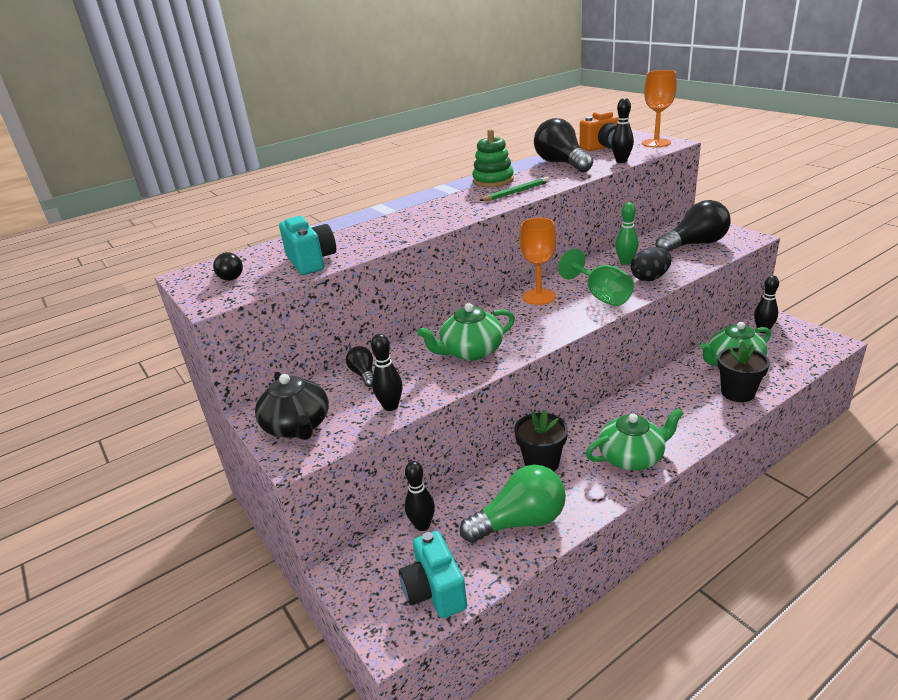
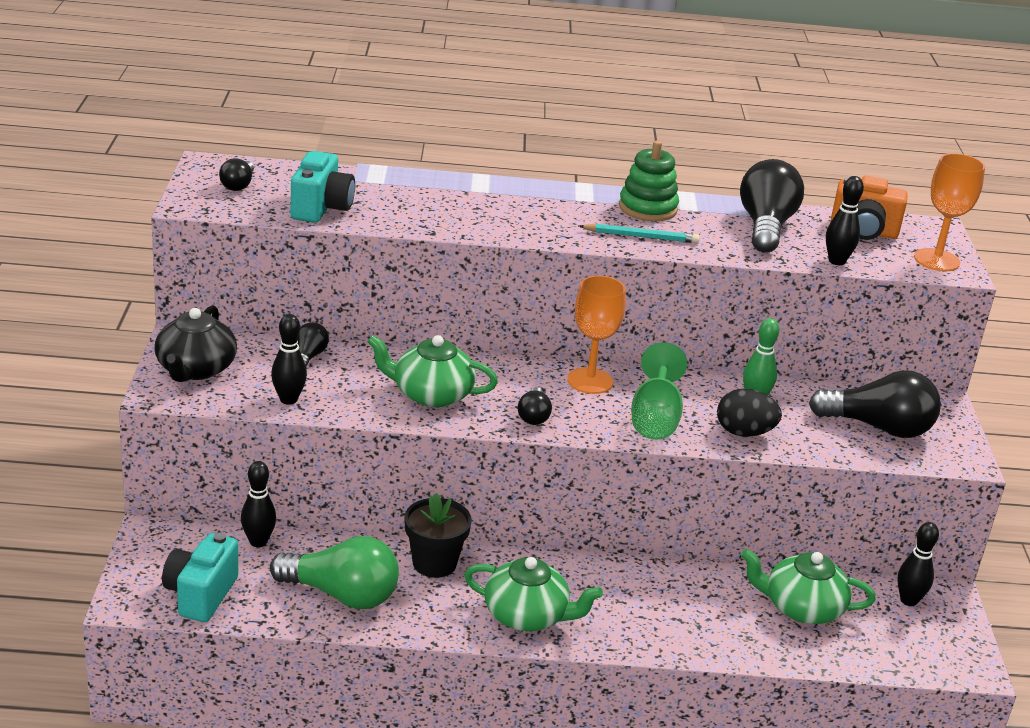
camera: 30 degrees right, 0 degrees up
green pencil [480,177,550,201] -> turquoise pencil [579,224,700,243]
black flower pot [717,341,770,402] -> none
none -> black light bulb [518,387,552,425]

